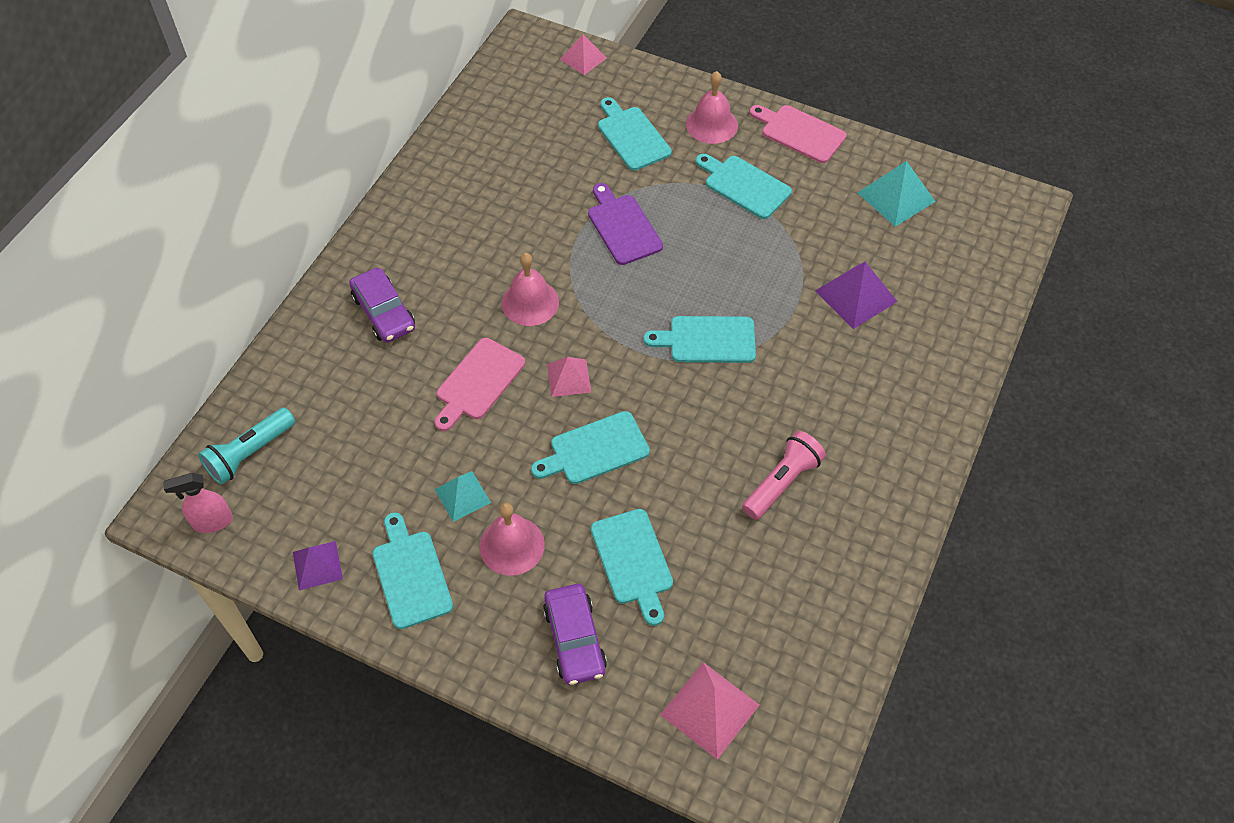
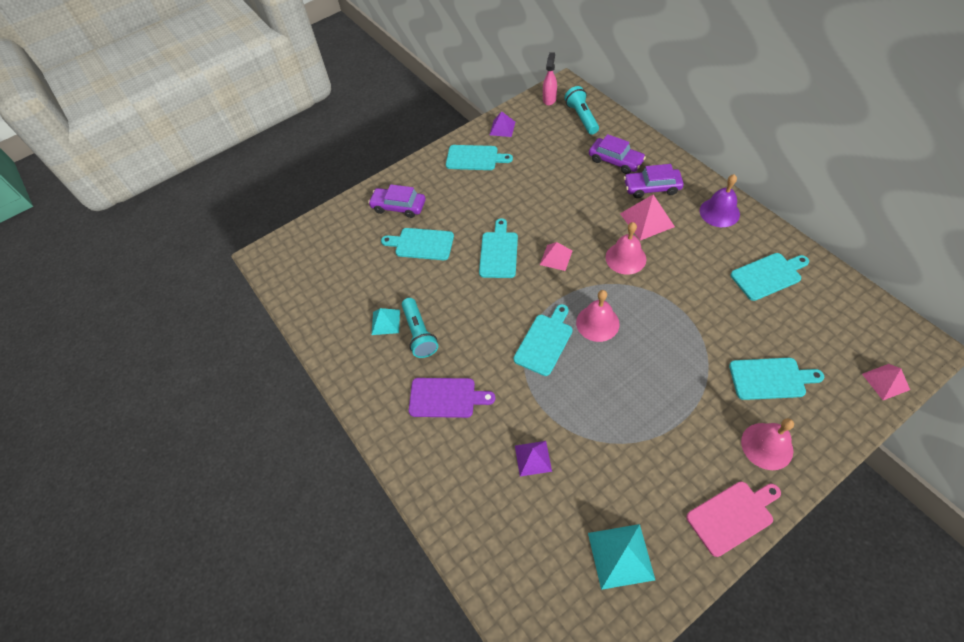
camera: 125 degrees right, 0 degrees up
turquoise pyramid [434,471,491,522] -> turquoise pyramid moved to [372,308,400,335]
pink cutting board [435,338,525,431] -> none
pink bell [479,503,545,575] -> pink bell moved to [576,290,620,342]
purple cutting board [588,183,663,265] -> purple cutting board moved to [409,378,495,418]
pink pyramid [660,662,760,759] -> pink pyramid moved to [620,195,675,241]
turquoise cutting board [696,154,792,219] -> turquoise cutting board moved to [730,253,809,301]
pink flashlight [742,431,826,520] -> turquoise flashlight [402,298,438,358]
purple pyramid [815,262,898,329] -> purple pyramid [515,441,552,477], size x0.66
none -> purple car [589,134,646,174]
none -> purple bell [700,174,740,227]

